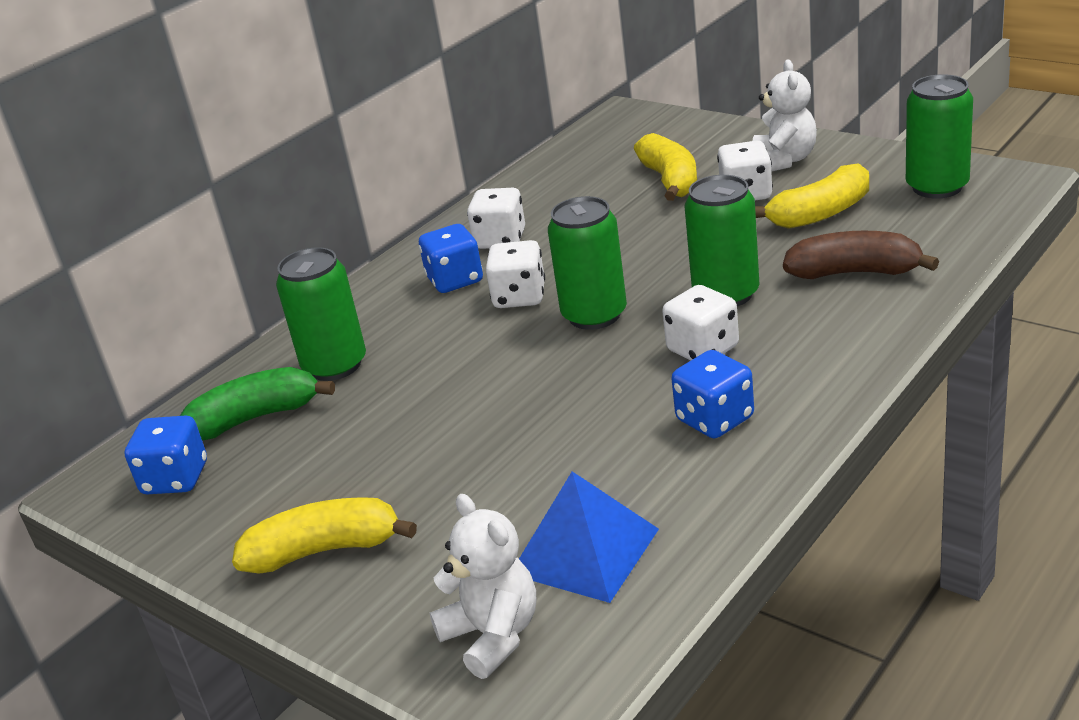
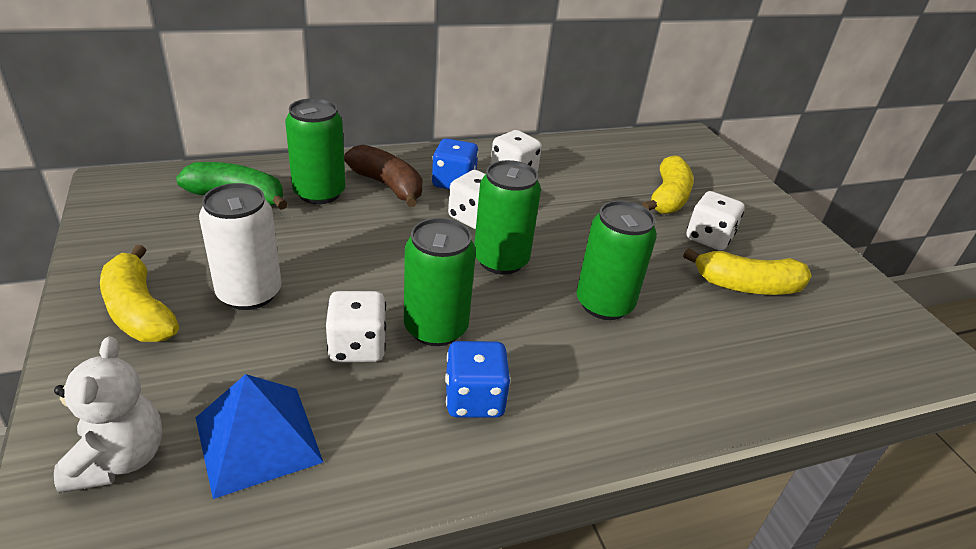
camera: 25 degrees right, 5 degrees up
blue dice [125,416,207,494] -> none
yellow banana [232,497,417,574] -> yellow banana turned 150 degrees counterclockwise [100,245,179,342]
white dice [662,285,739,361] -> white dice moved to [326,291,386,362]
white teddy bear [753,59,817,172] -> none
brown banana [783,231,939,279] -> brown banana moved to [344,145,423,207]
green can [906,74,973,199] -> green can moved to [404,218,476,346]
none -> white can [199,183,282,310]

